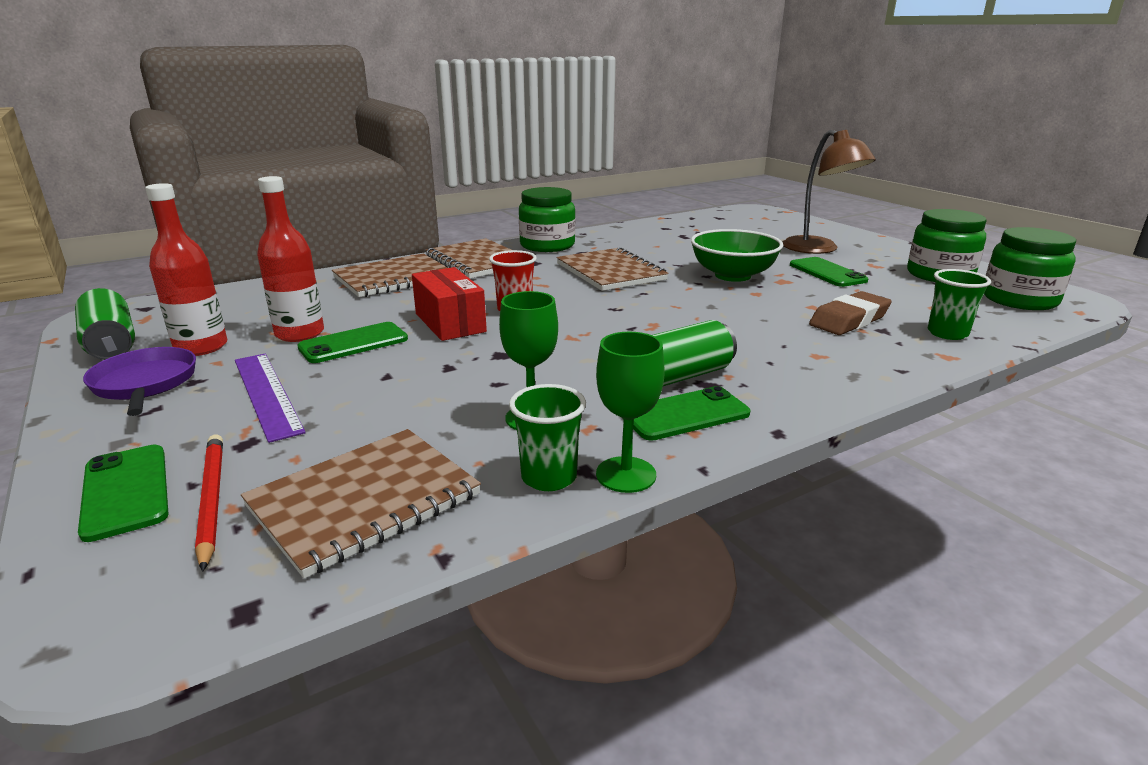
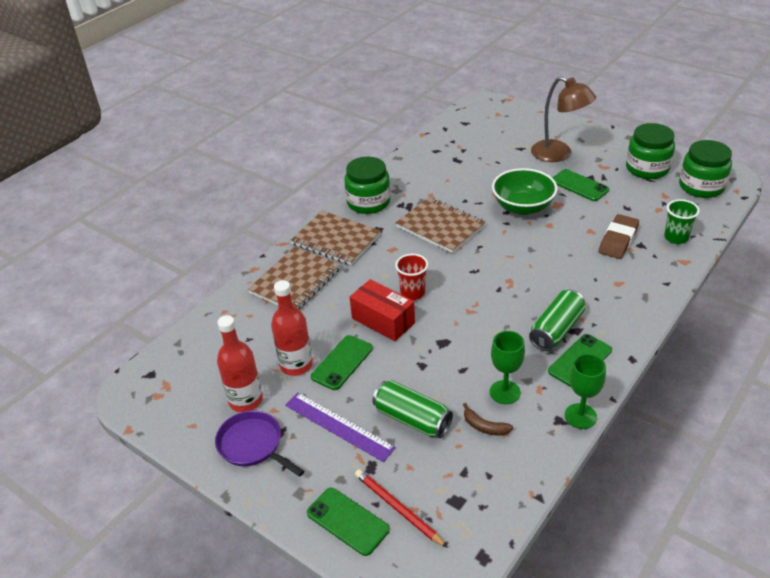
camera: 20 degrees left, 15 degrees up
green can [75,288,135,360] -> green can moved to [372,380,453,438]
brown notebook [241,429,481,578] -> none
green cup [509,384,586,491] -> none
none -> brown banana [463,403,513,436]

